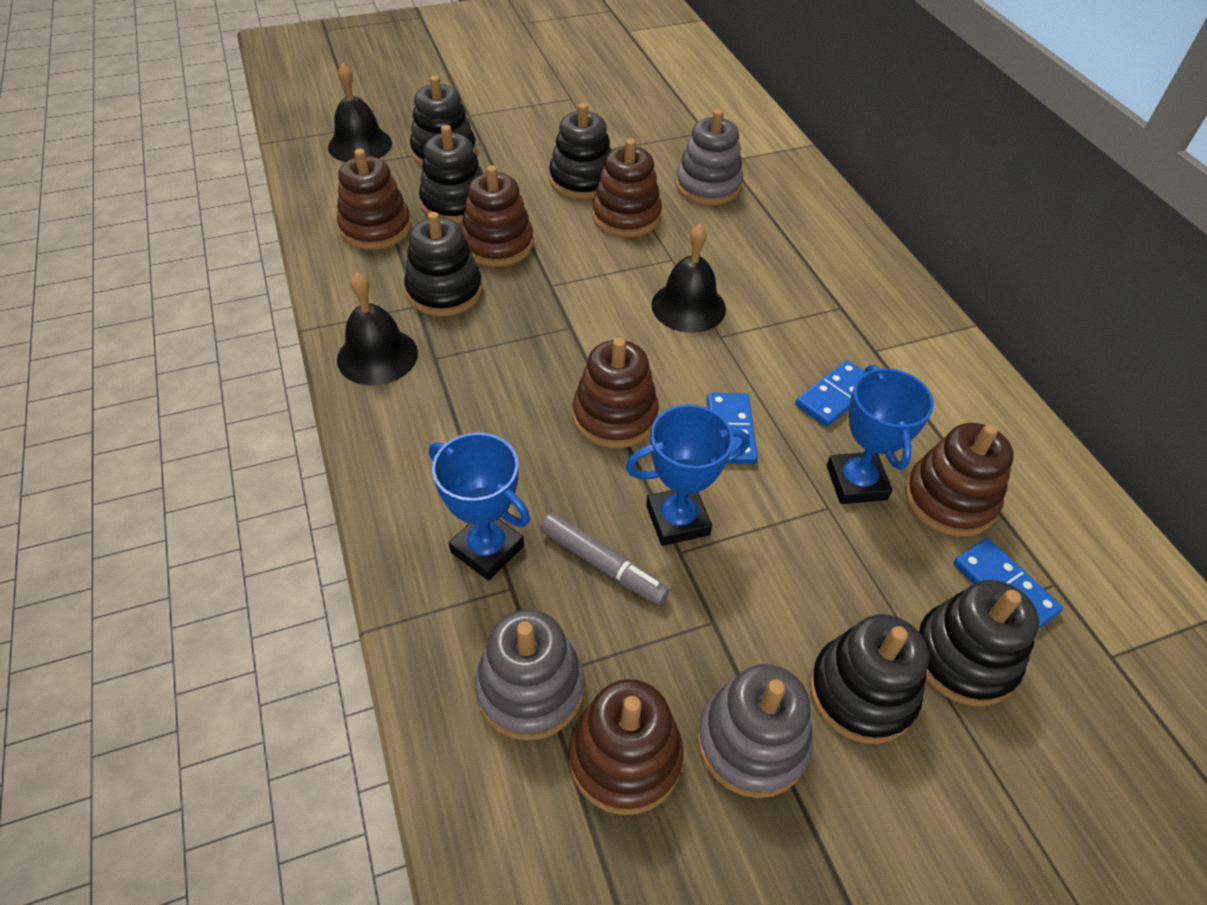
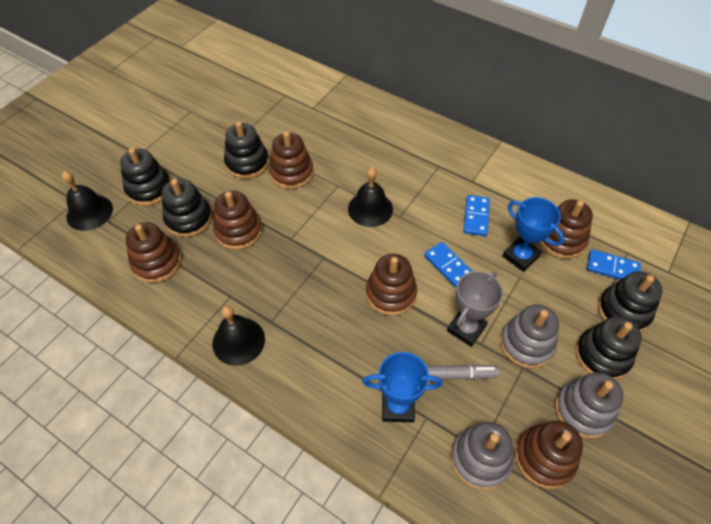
camera: 35 degrees left, 5 degrees up
black stacking toy [404,212,482,316] -> none
blue trophy [626,404,750,546] -> grey trophy [447,271,503,347]
grey stacking toy [676,109,743,205] -> grey stacking toy moved to [500,304,559,368]

